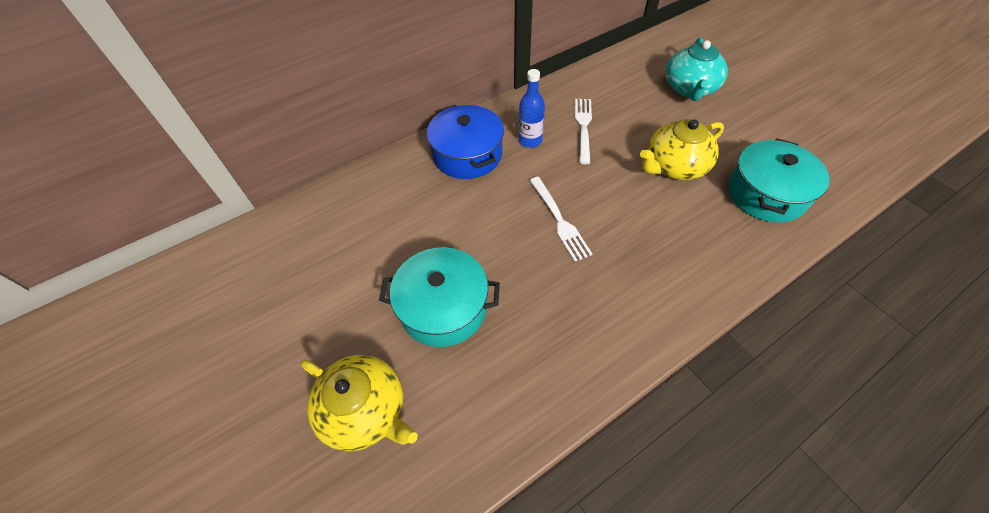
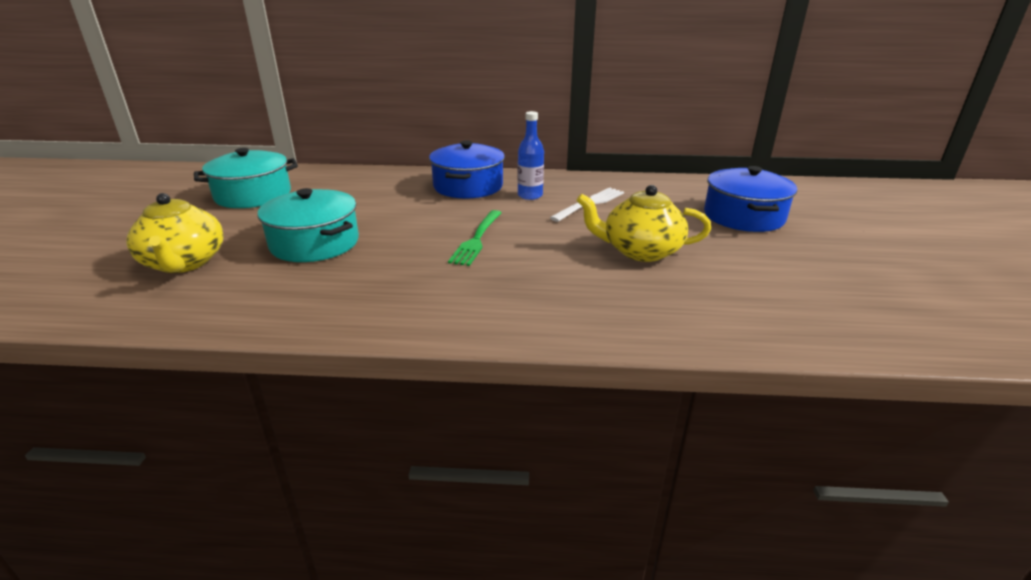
camera: 35 degrees right, 25 degrees down
white fork [529,177,593,262] -> green fork [448,210,501,266]
turquoise teapot [665,37,728,101] -> blue pot [704,166,797,232]
turquoise pot [728,138,830,223] -> turquoise pot moved to [194,148,298,208]

